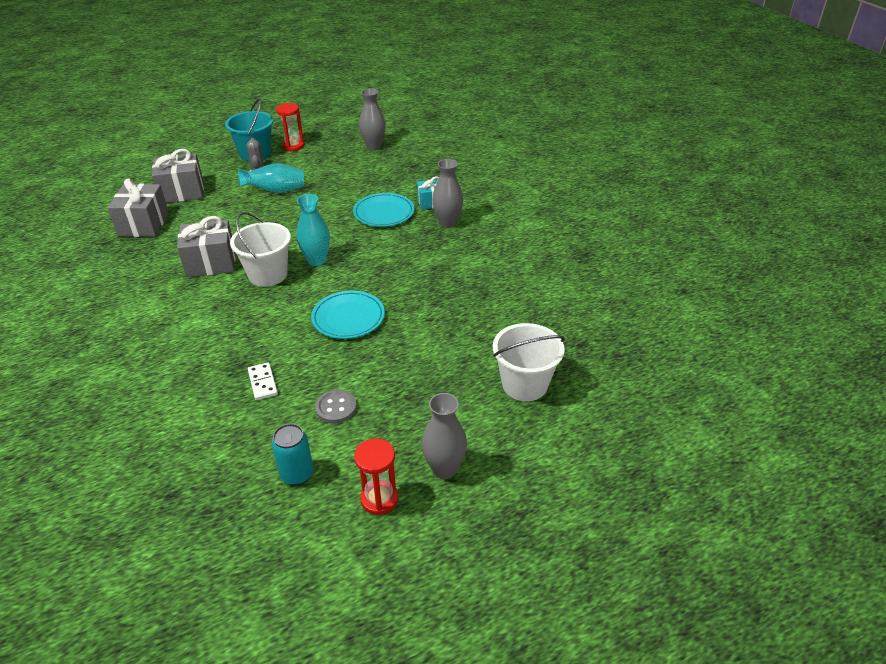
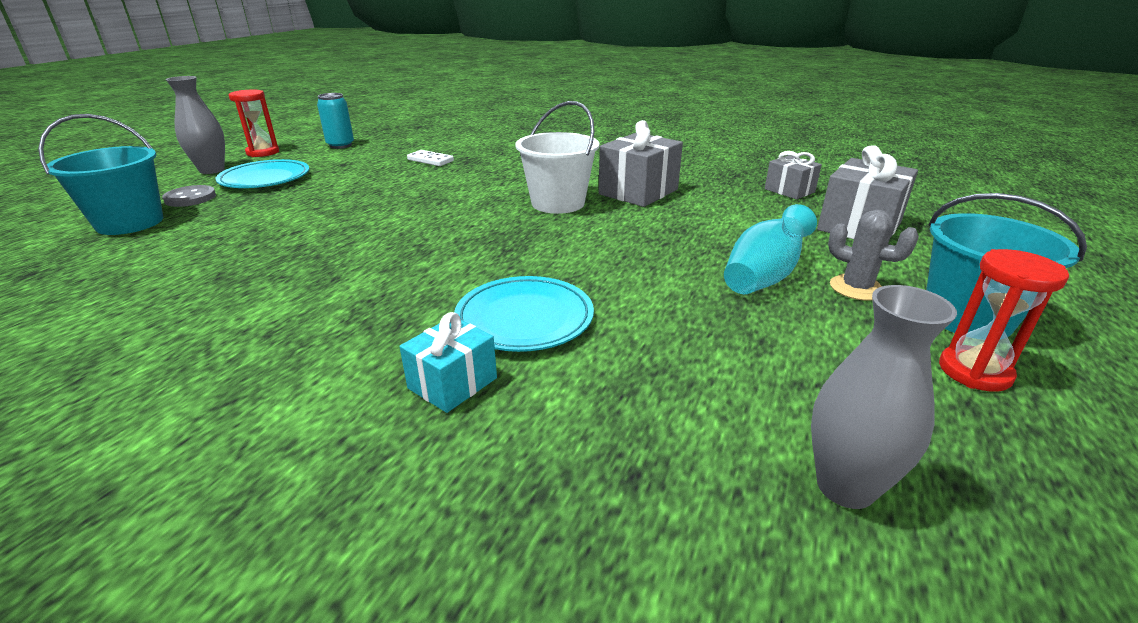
camera: 140 degrees right, 10 degrees down
grey gift [108,179,169,237] -> grey gift [765,151,822,199], size x0.60
turquoise vase [296,194,330,266] -> none
turquoise plate [311,291,385,339] -> turquoise plate moved to [216,159,309,188]
grey button [315,390,357,424] -> grey button moved to [162,185,216,207]
grey vase [432,159,463,228] -> none
white bucket [493,323,565,401] -> turquoise bucket [38,114,163,235]

